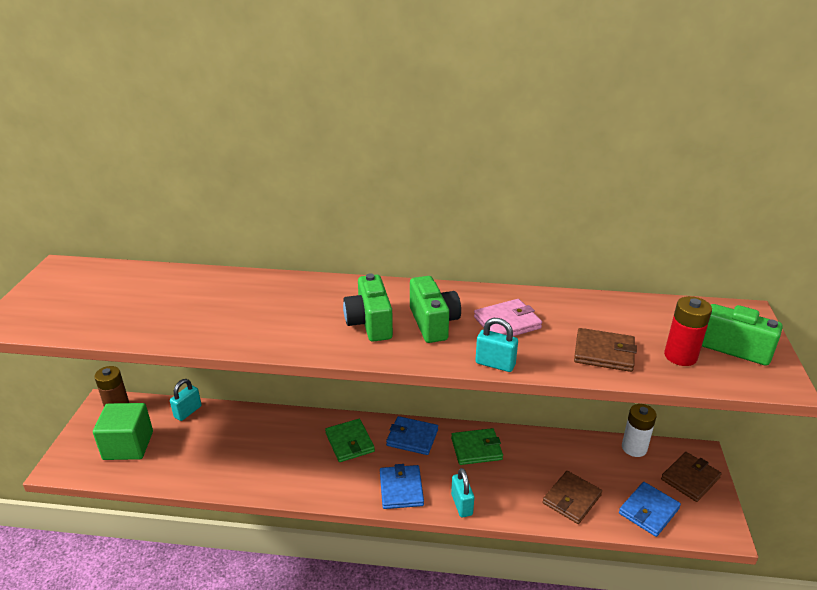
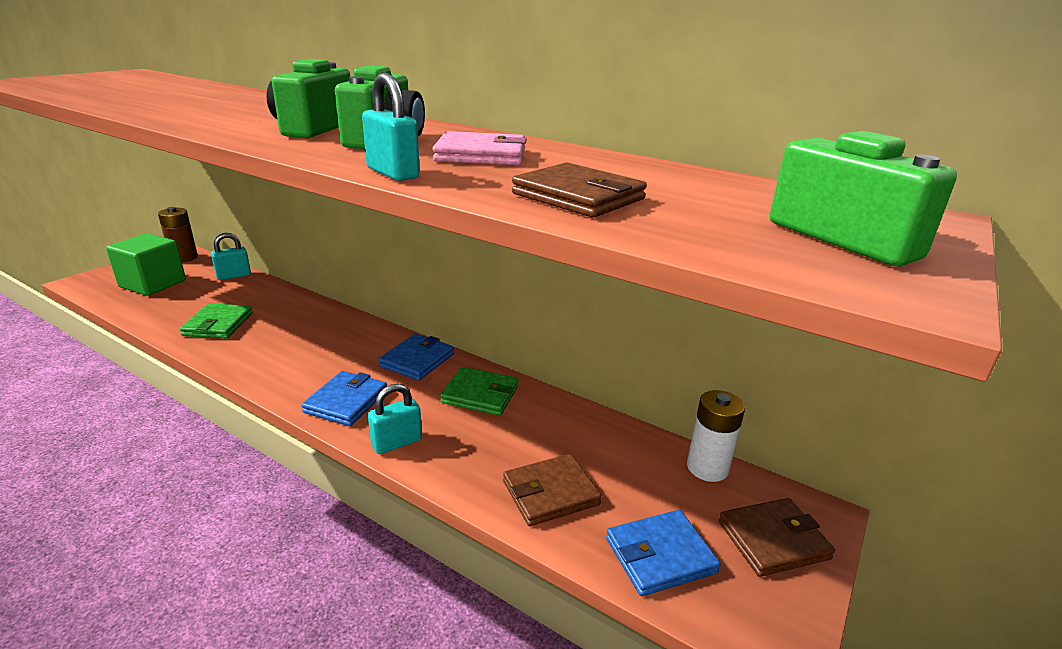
camera: 25 degrees right, 5 degrees down
green wallet [325,419,375,462] -> green wallet moved to [180,303,253,339]
blue wallet [386,416,438,455] -> blue wallet turned 75 degrees clockwise [378,334,454,381]
turquoise padlock [451,468,474,517] -> turquoise padlock turned 45 degrees clockwise [368,384,422,454]
red battery [664,296,712,366] -> none

